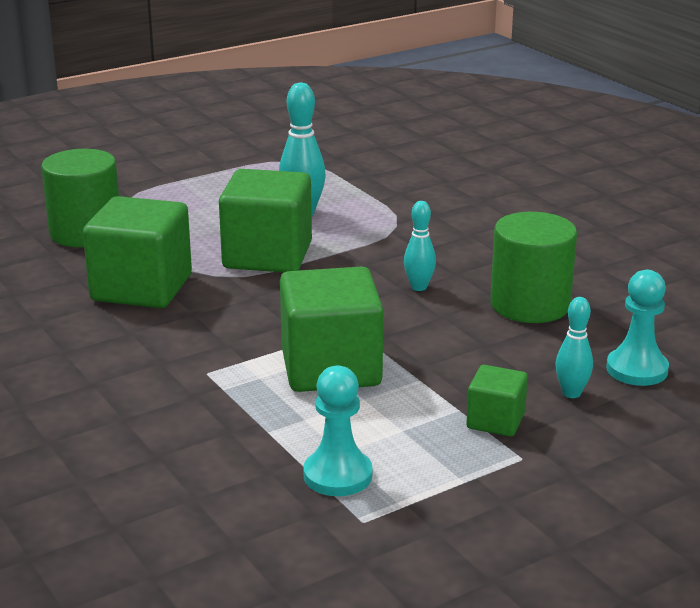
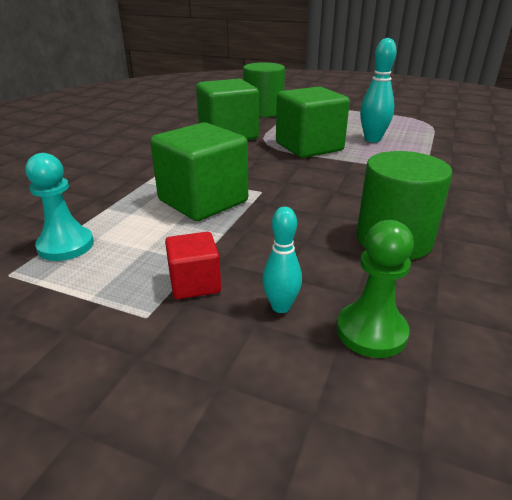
camera: 55 degrees right, 5 degrees up
turquoise bowling pin [404,201,436,291] -> none
green cube [466,365,528,437] -> red cube [165,232,221,299]
turquoise pawn [606,270,669,386] -> green pawn [337,220,414,358]

